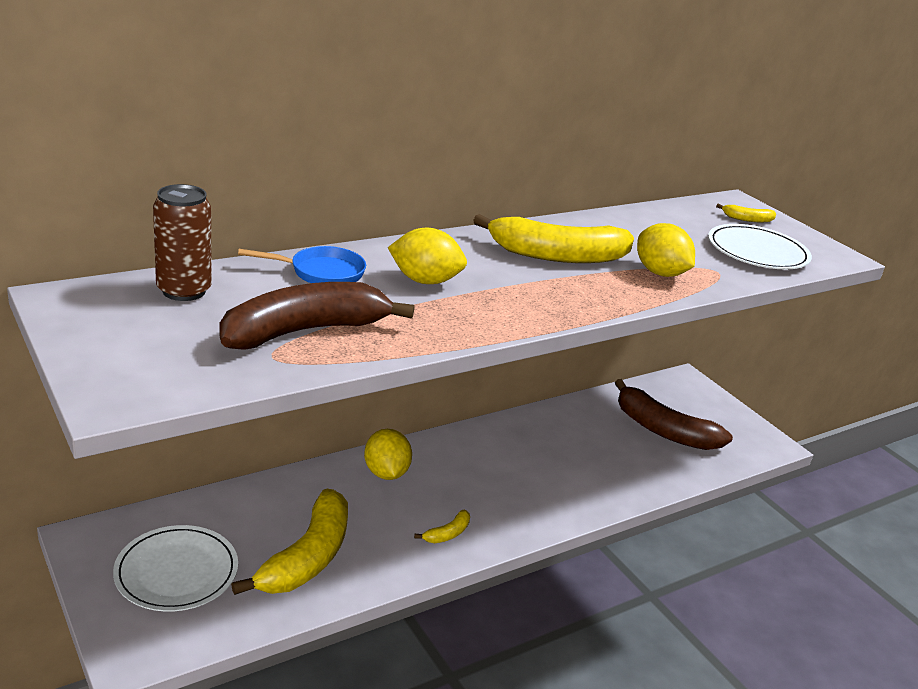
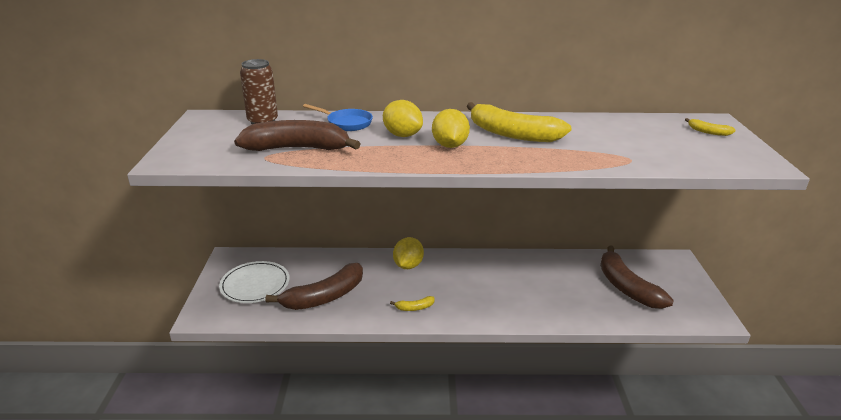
camera: 35 degrees right, 0 degrees up
yellow banana [231,489,348,595] -> brown banana [265,263,363,310]
yellow lemon [637,223,695,277] -> yellow lemon moved to [432,109,470,148]
white plate [708,224,812,269] -> none

